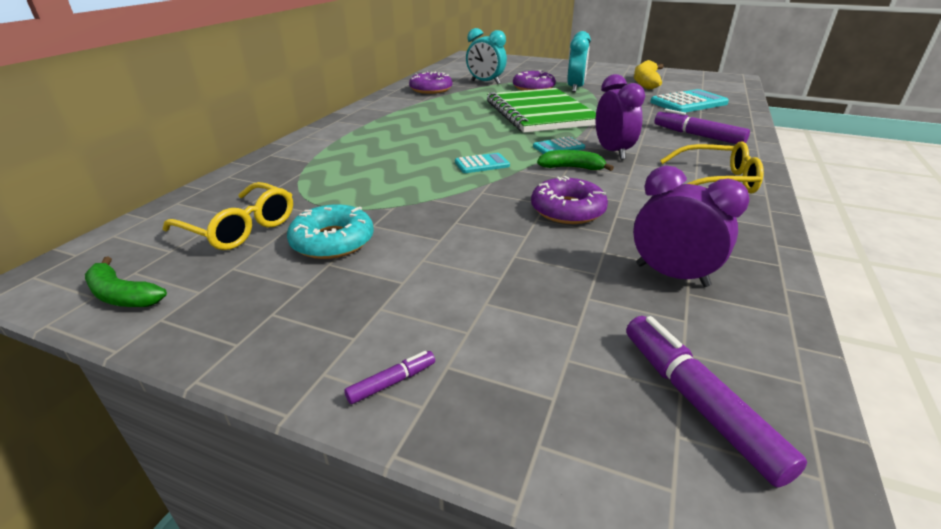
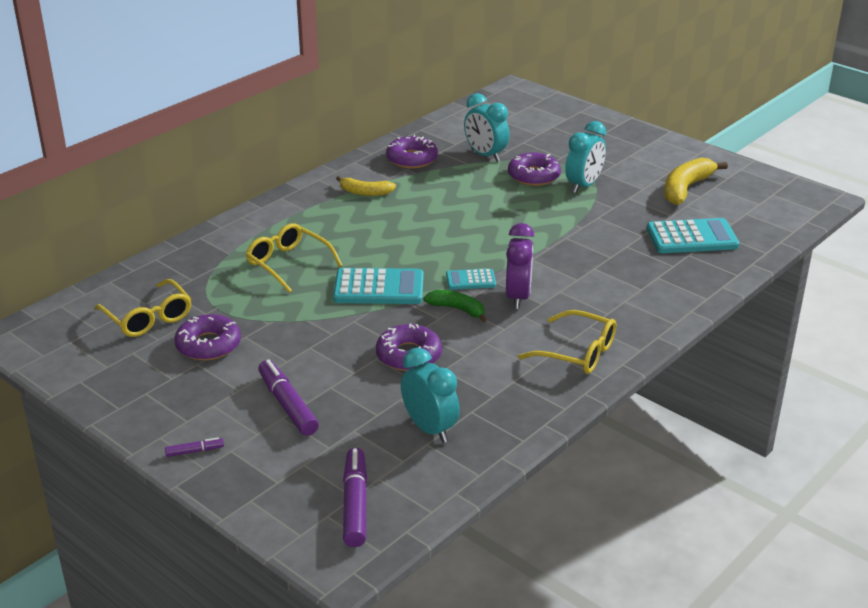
camera: 20 degrees right, 0 degrees up
green banana [85,256,167,307] -> none
turquoise donut [287,204,374,259] -> purple donut [174,314,241,361]
turquoise calculator [455,153,510,173] -> turquoise calculator [333,268,424,304], size x1.82
green notebook [487,88,596,133] -> none
purple clock [633,166,749,287] -> turquoise clock [401,348,460,443]
purple marker [654,109,750,144] -> purple marker moved to [258,359,319,436]
none -> yellow glasses [245,223,343,293]
none -> yellow banana [336,176,396,196]

